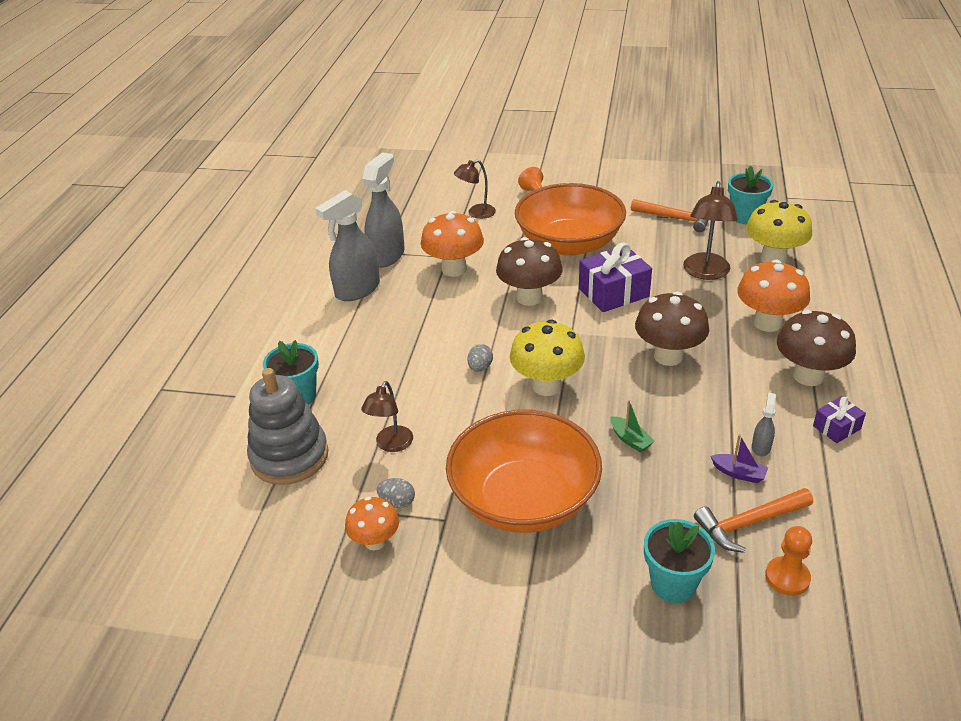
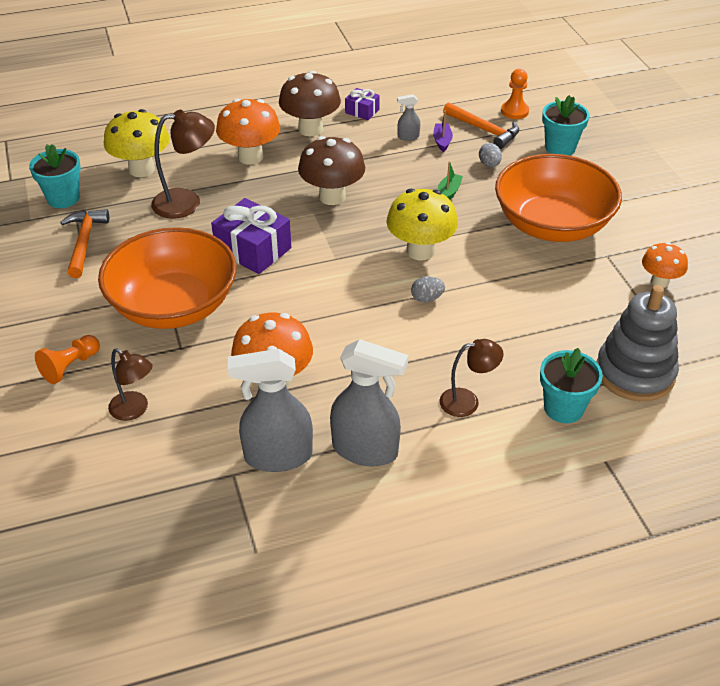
camera: 120 degrees left, 5 degrees up
brown lamp [361,381,413,452] -> brown lamp moved to [439,339,504,417]
grey egg [377,478,415,508] -> grey egg moved to [479,143,502,167]
brown mushroom [496,237,563,306] -> none

